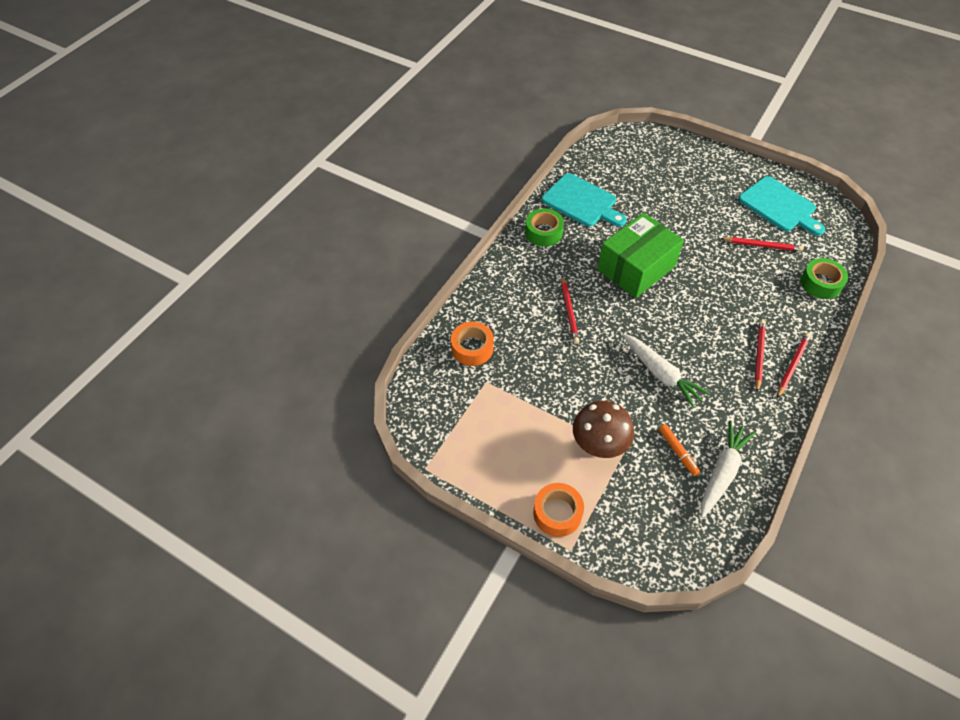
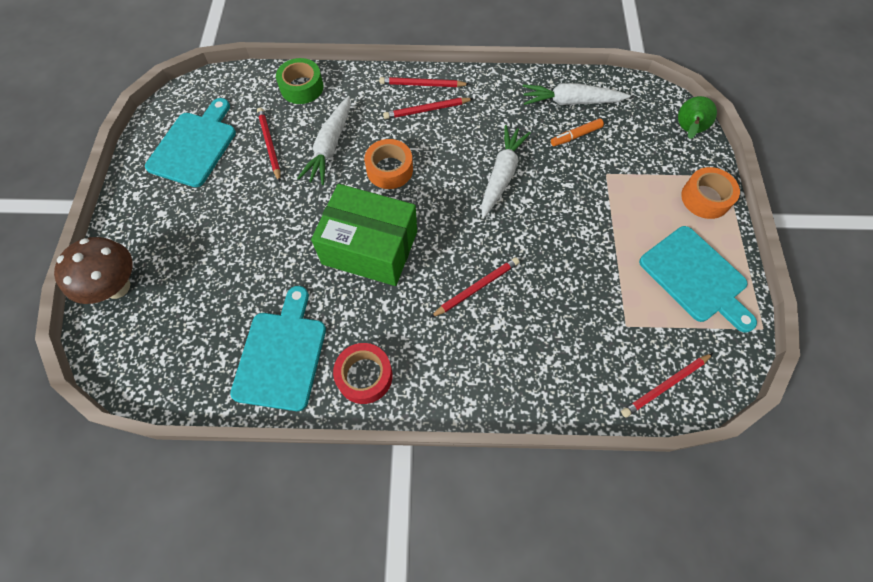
camera: 120 degrees left, 10 degrees up
orange tape [451,322,494,366] -> orange tape moved to [364,139,413,189]
green tape [525,208,564,247] -> red tape [333,343,392,404]
brown mushroom [573,401,634,458] -> brown mushroom moved to [54,237,133,304]
orange marker [659,424,700,476] -> orange marker turned 150 degrees counterclockwise [551,118,604,146]
none -> white carrot [297,96,350,185]
none -> red pencil [621,353,713,417]
none -> turquoise cutting board [639,226,757,333]
none -> green pear [678,96,717,139]

